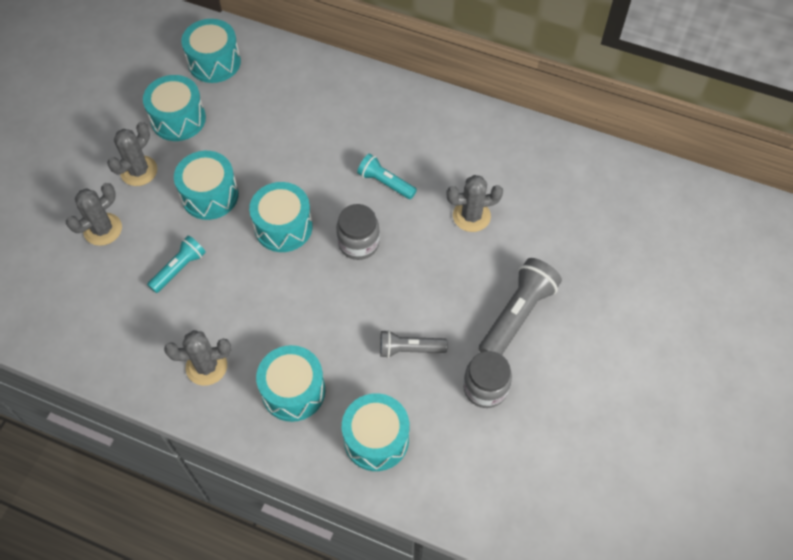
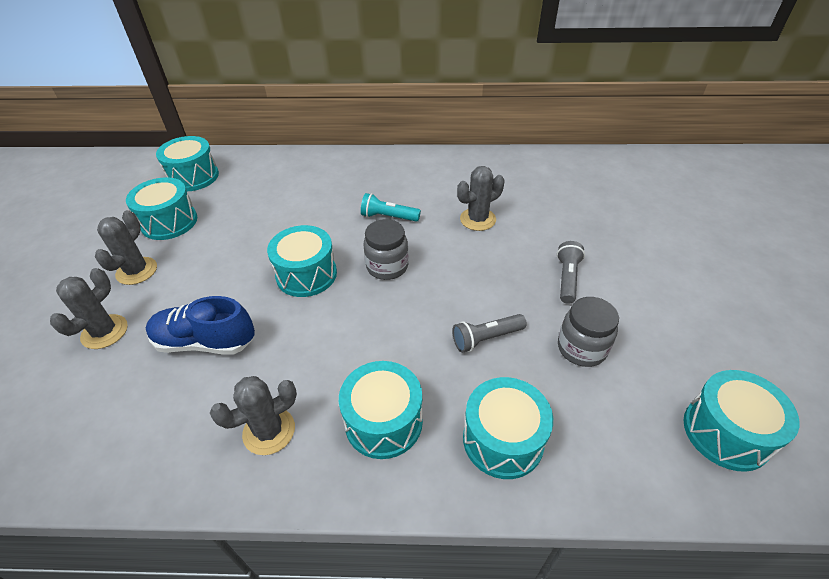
camera: 20 degrees left, 15 degrees down
turquoise flashlight [147,235,206,293] -> blue shoe [146,296,255,355]
turquoise drum [174,151,239,220] -> turquoise drum moved to [683,370,800,472]
grey flashlight [479,258,562,355] -> grey flashlight [557,241,585,304], size x0.61

